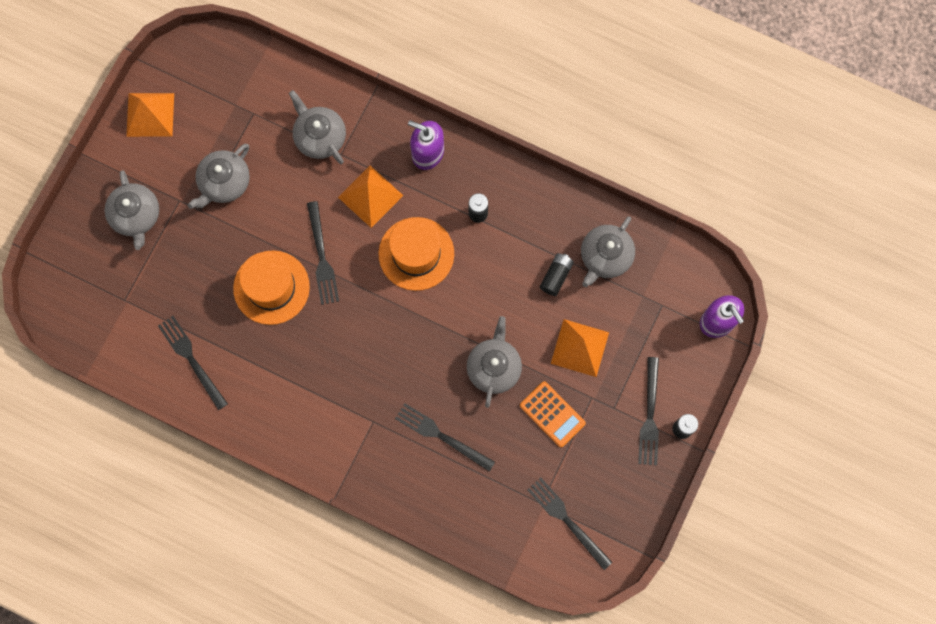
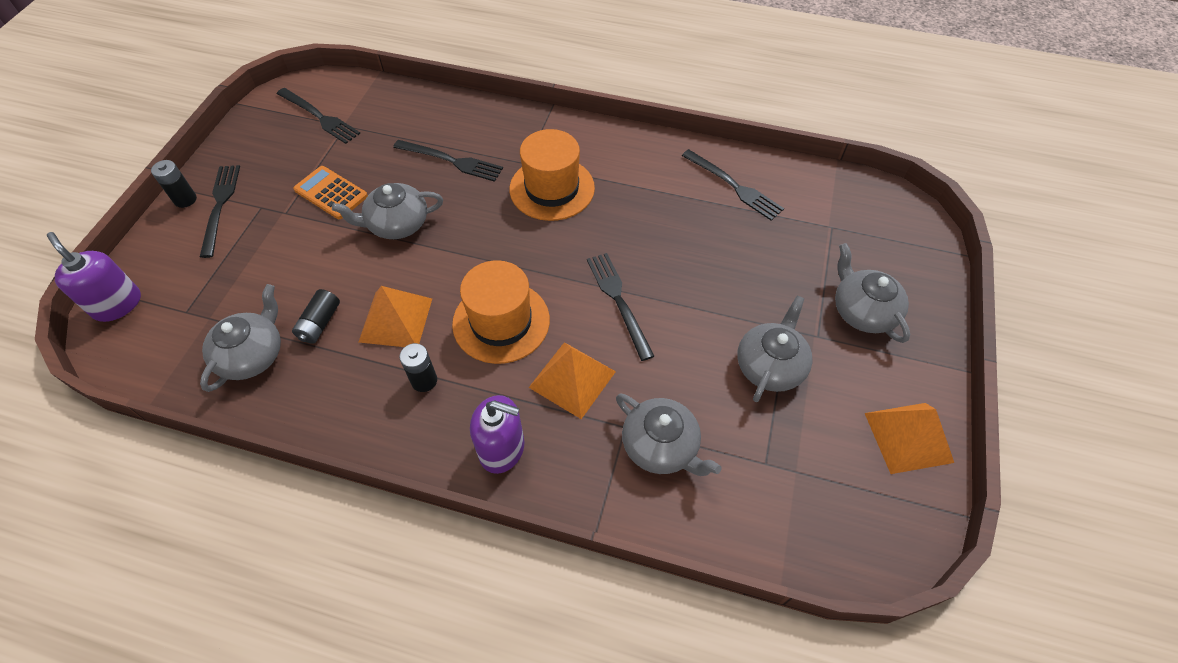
camera: 170 degrees right, 20 degrees down
orange hat [233,250,310,325] -> orange hat moved to [509,129,595,221]
grey teapot [467,316,522,408] -> grey teapot turned 75 degrees clockwise [332,183,443,239]
orange pyramid [551,319,609,377] -> orange pyramid moved to [359,286,432,347]

